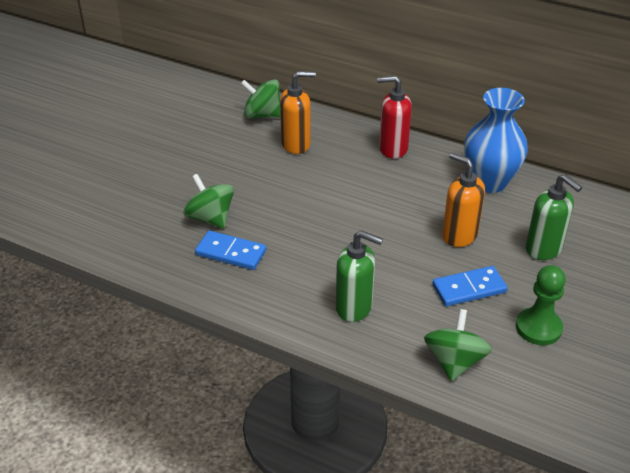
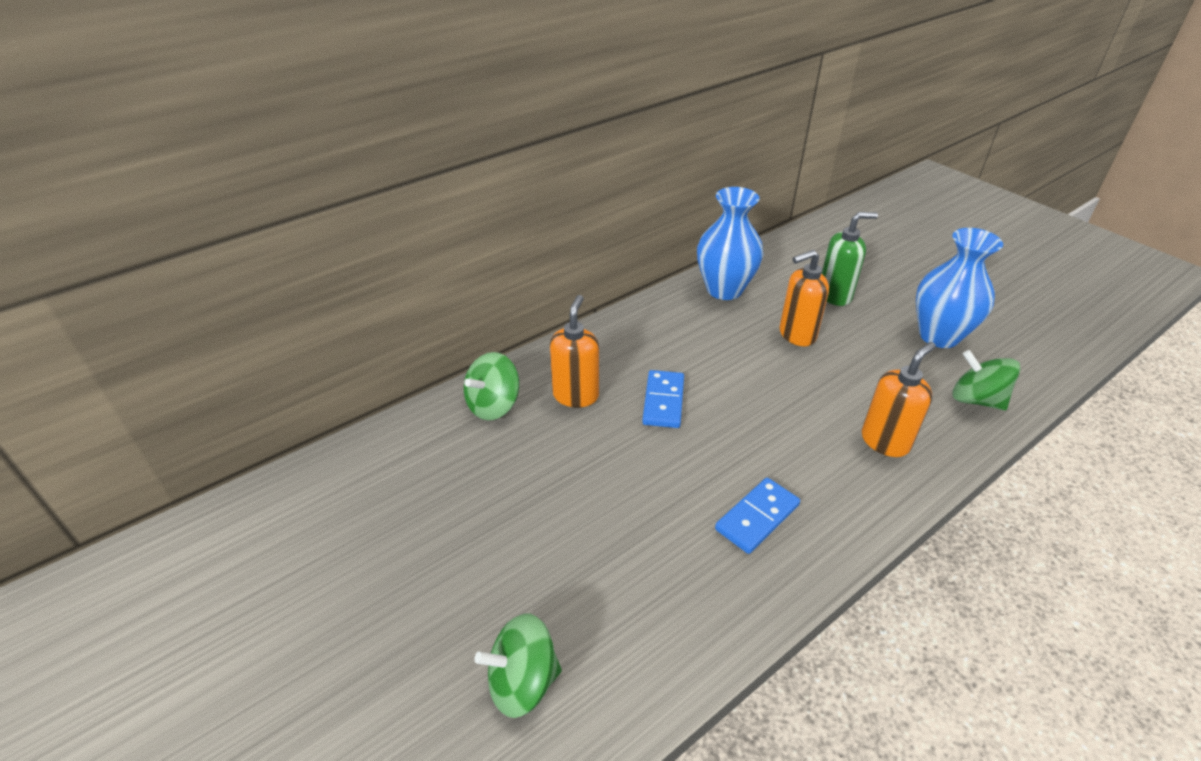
camera: 65 degrees left, 0 degrees up
green spinning top [183,174,234,229] -> green spinning top moved to [475,614,562,718]
green soap dispenser [336,230,383,322] -> orange soap dispenser [862,342,936,457]
red soap dispenser [377,76,412,159] -> none
blue domino [432,266,508,306] -> blue domino moved to [642,370,684,428]
green pawn [516,265,566,345] -> blue vase [916,228,1003,348]

